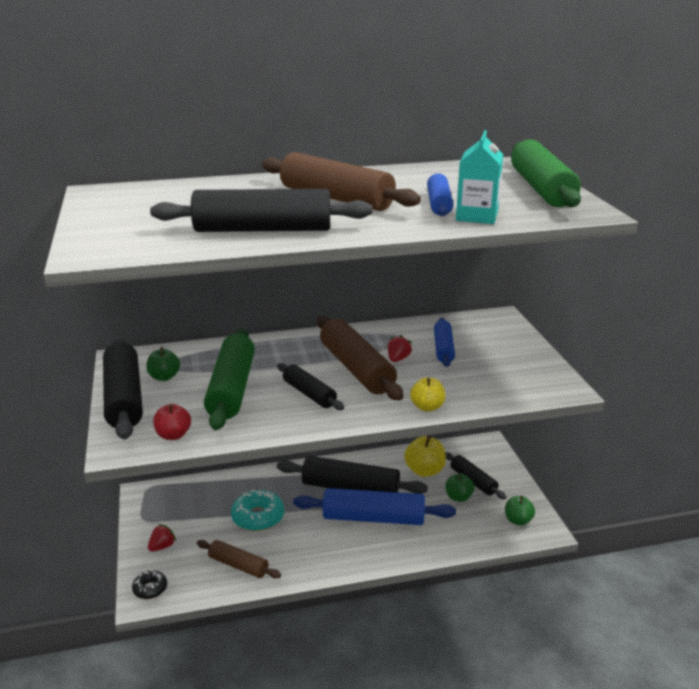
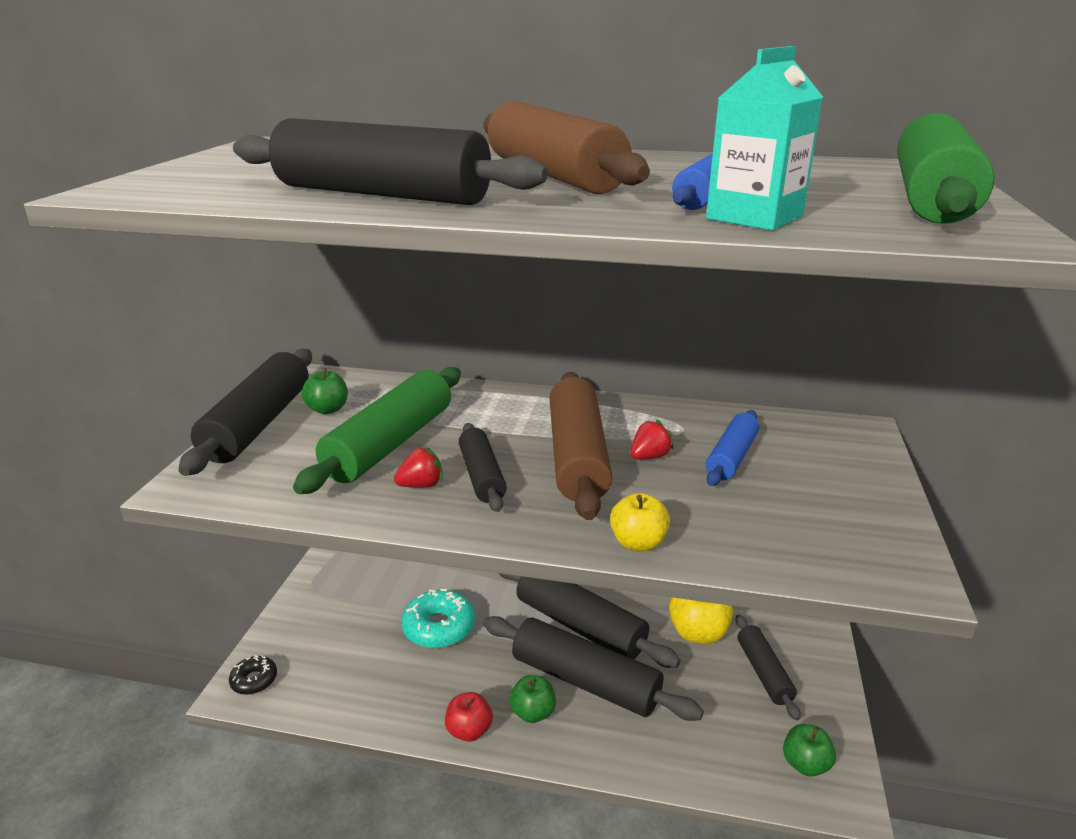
camera: 25 degrees right, 0 degrees up
red strawberry [148,524,176,552] -> red strawberry moved to [394,447,443,488]
red apple [153,404,191,440] -> red apple moved to [445,692,493,742]
brown rolling pin [197,540,281,578] -> none
blue rolling pin [293,488,456,525] -> black rolling pin [483,616,704,721]
green apple [446,473,474,502] -> green apple moved to [509,675,556,723]

